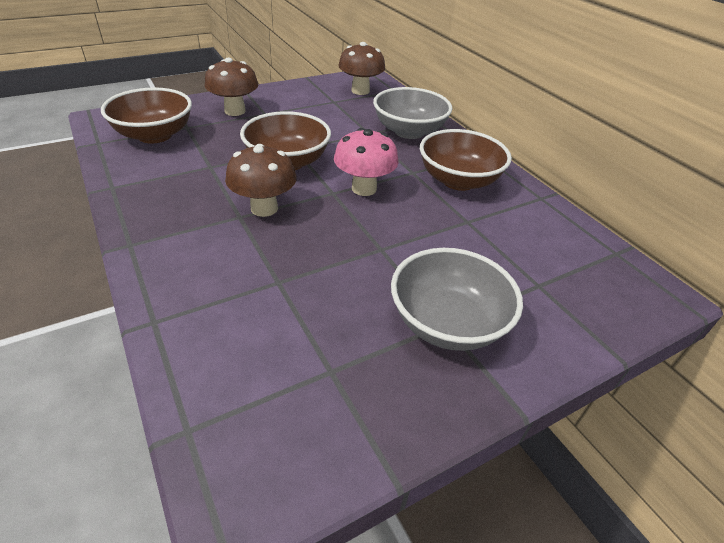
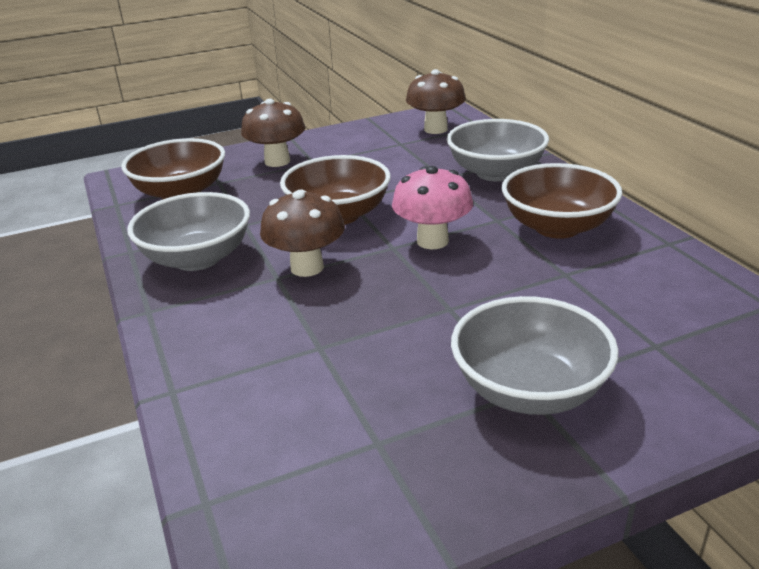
camera: 10 degrees right, 10 degrees down
none -> grey bowl [127,192,250,271]

